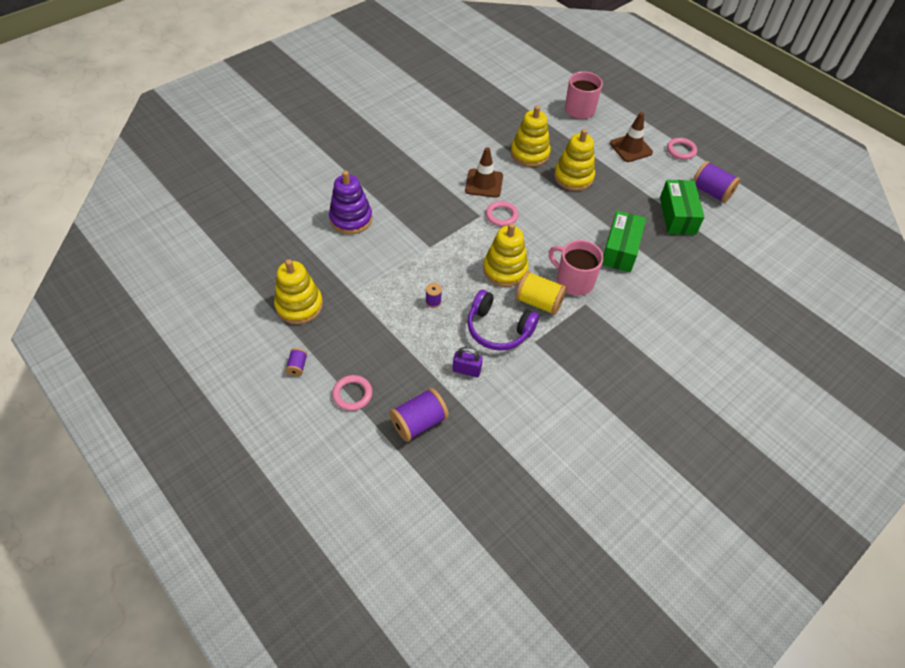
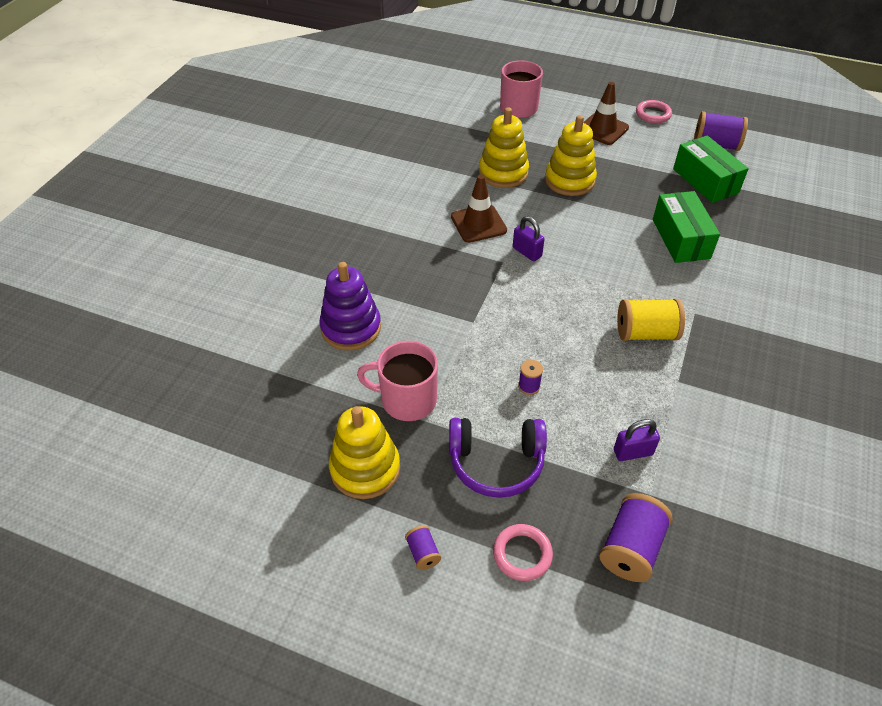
camera: 25 degrees left, 5 degrees down
purple headphones [467,290,539,351] -> purple headphones moved to [449,418,547,498]
yellow stacking toy [483,223,529,287] -> none
pink ring [486,201,519,227] -> purple padlock [513,216,545,261]
pink mug [549,240,603,296] -> pink mug moved to [357,341,438,421]

